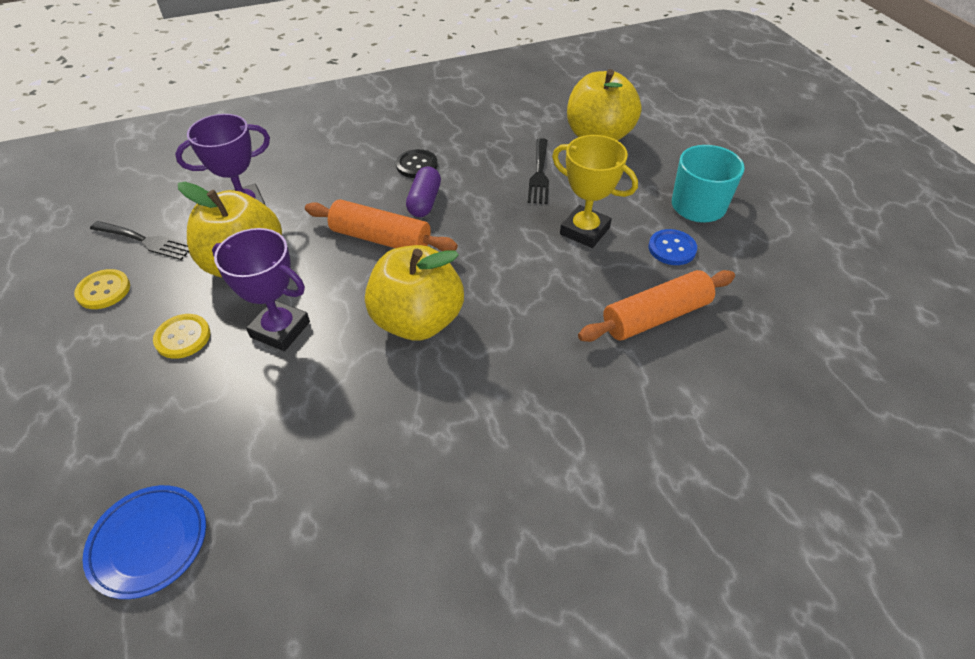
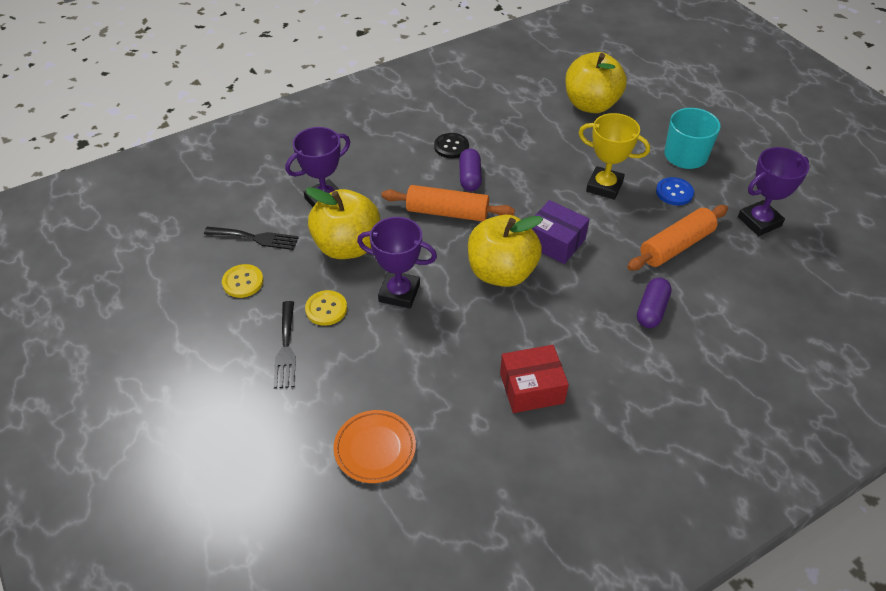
camera: 10 degrees left, 0 degrees up
blue plate [83,485,206,599] -> orange plate [334,410,416,483]
black fork [528,138,549,204] -> black fork moved to [274,301,296,389]
none -> red box [500,345,569,413]
none -> purple box [532,200,589,264]
none -> purple capsule [637,278,672,328]
none -> purple trophy [738,147,809,236]

